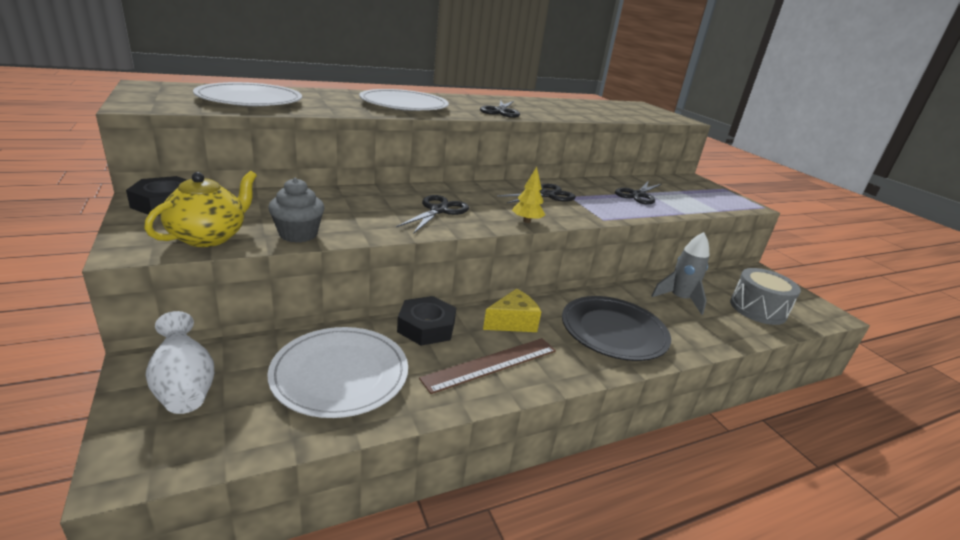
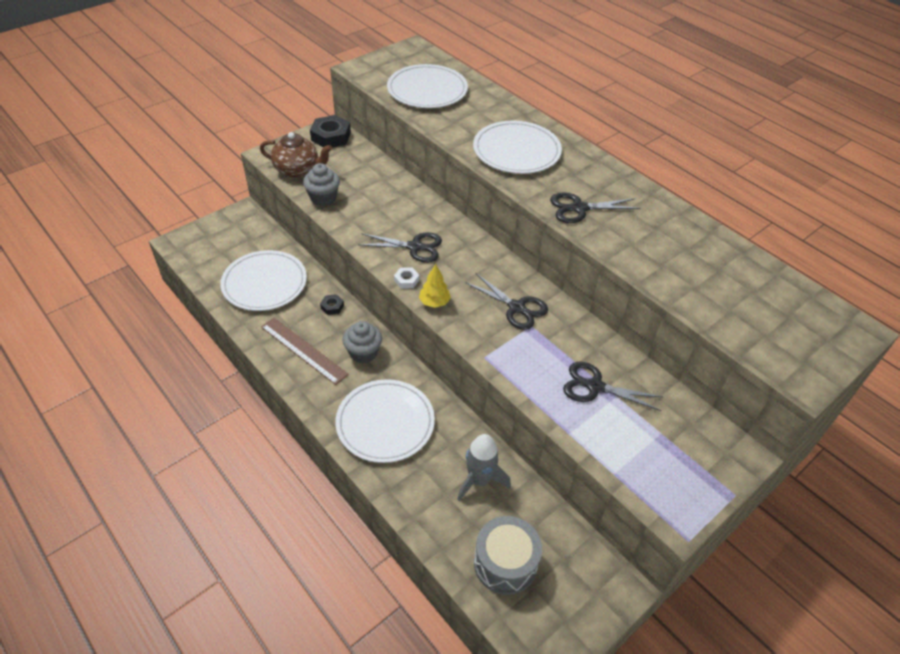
camera: 75 degrees right, 20 degrees up
yellow teapot [144,171,257,247] -> brown teapot [260,132,332,177]
white vase [146,311,214,414] -> none
black nut [397,296,456,346] -> black nut [320,294,344,315], size x0.50
yellow cheese [483,289,541,332] -> grey cupcake [342,321,382,363]
black plate [562,296,671,361] -> white plate [335,379,435,463]
none -> white nut [394,267,419,289]

